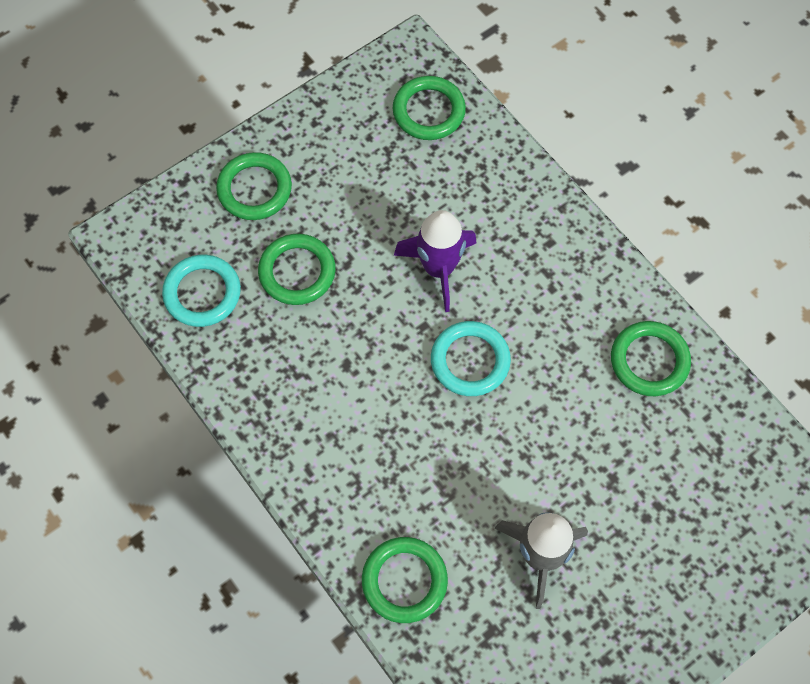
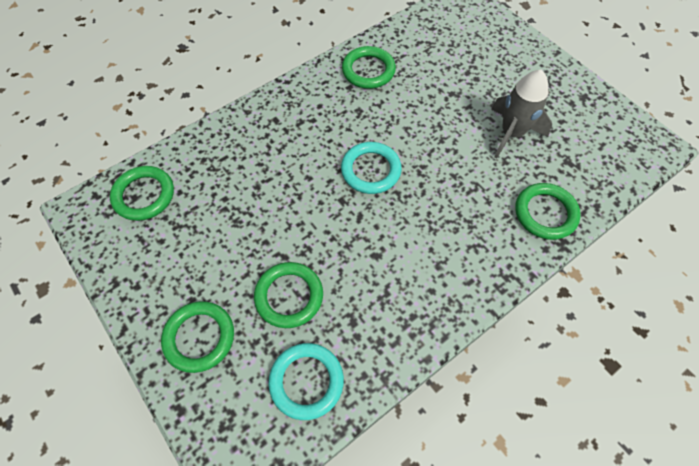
camera: 90 degrees left, 5 degrees down
purple rocket [394,210,477,312] -> none

